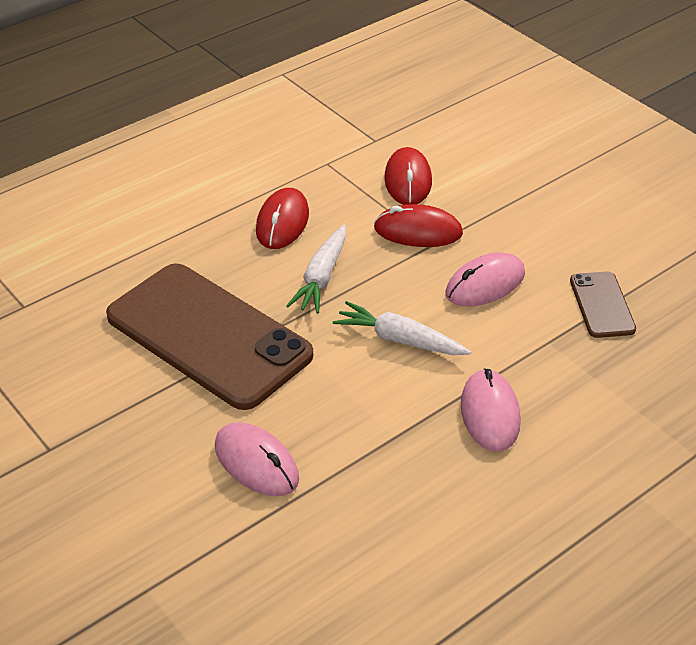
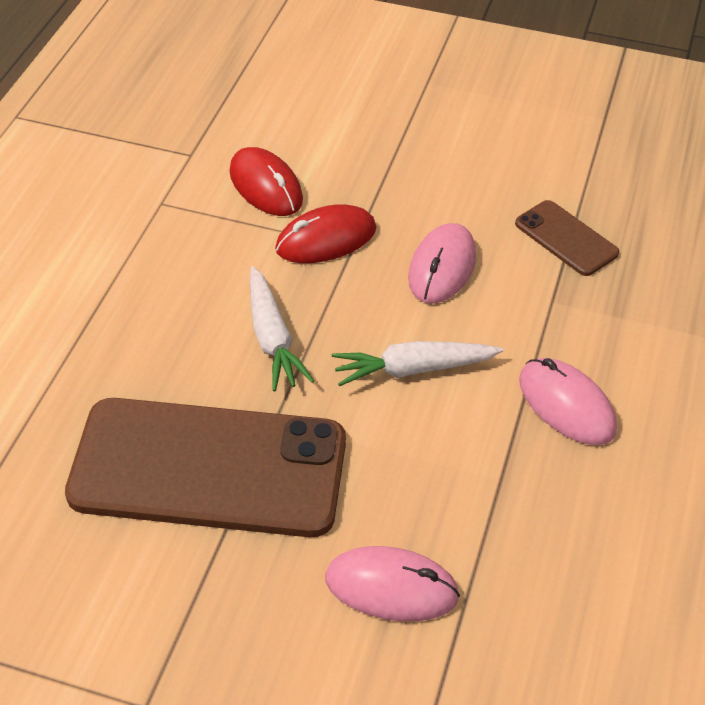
camera: 35 degrees left, 5 degrees up
red mouse [256,188,309,249] -> none

